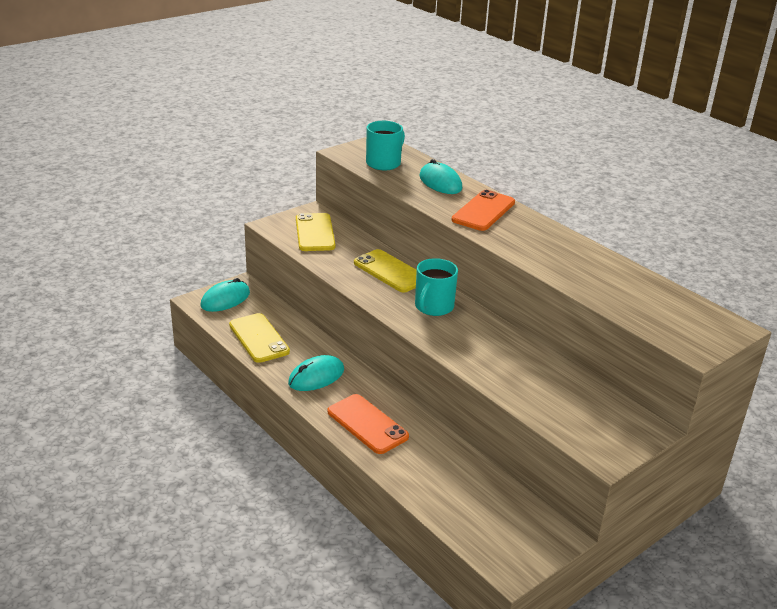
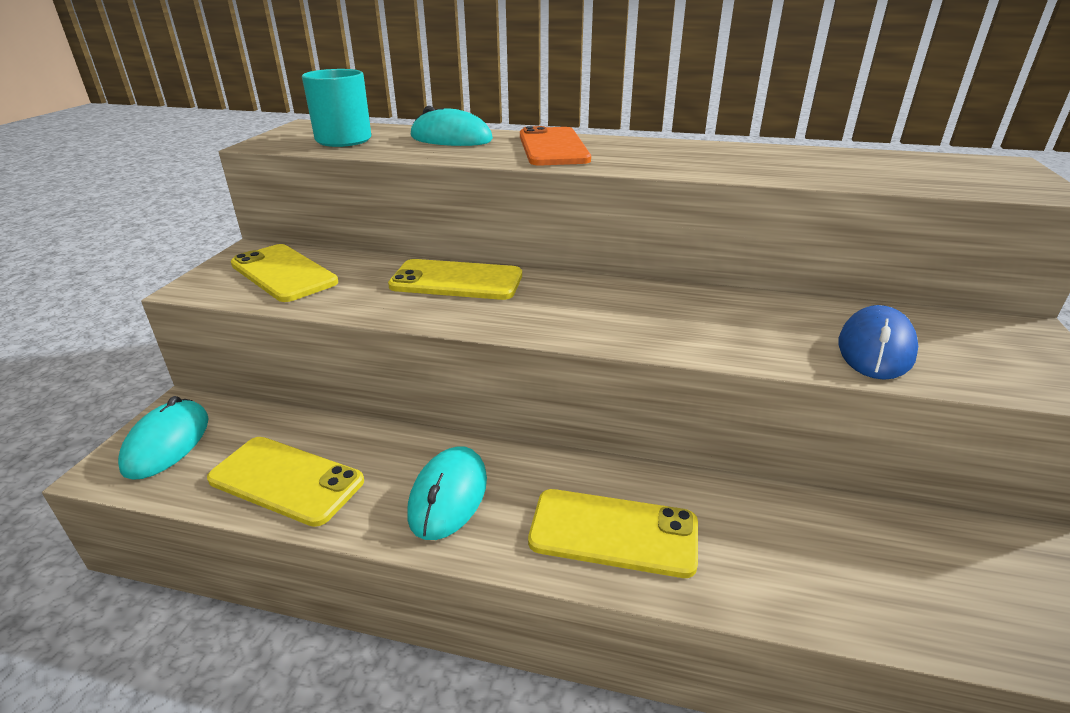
camera: 35 degrees left, 0 degrees up
orange phone [328,394,409,454] -> yellow phone [528,489,698,578]
turquoise mug [415,258,458,316] -> none
none -> blue mouse [839,305,918,380]

